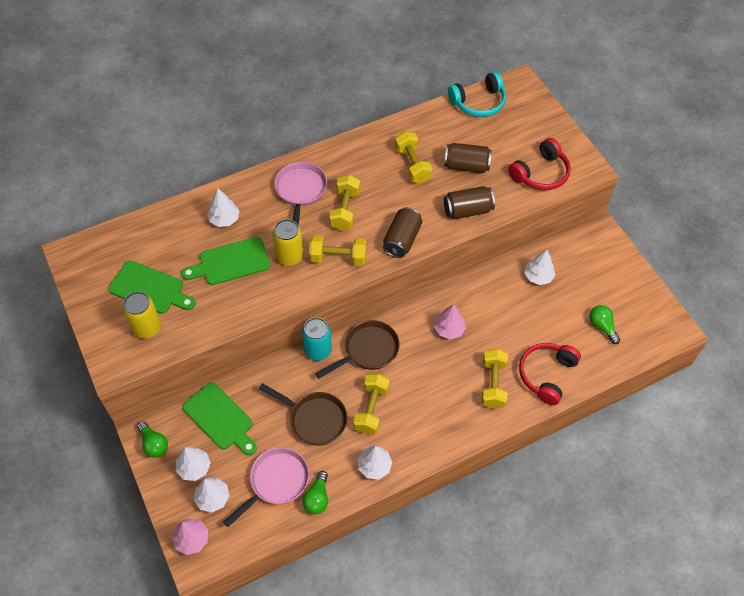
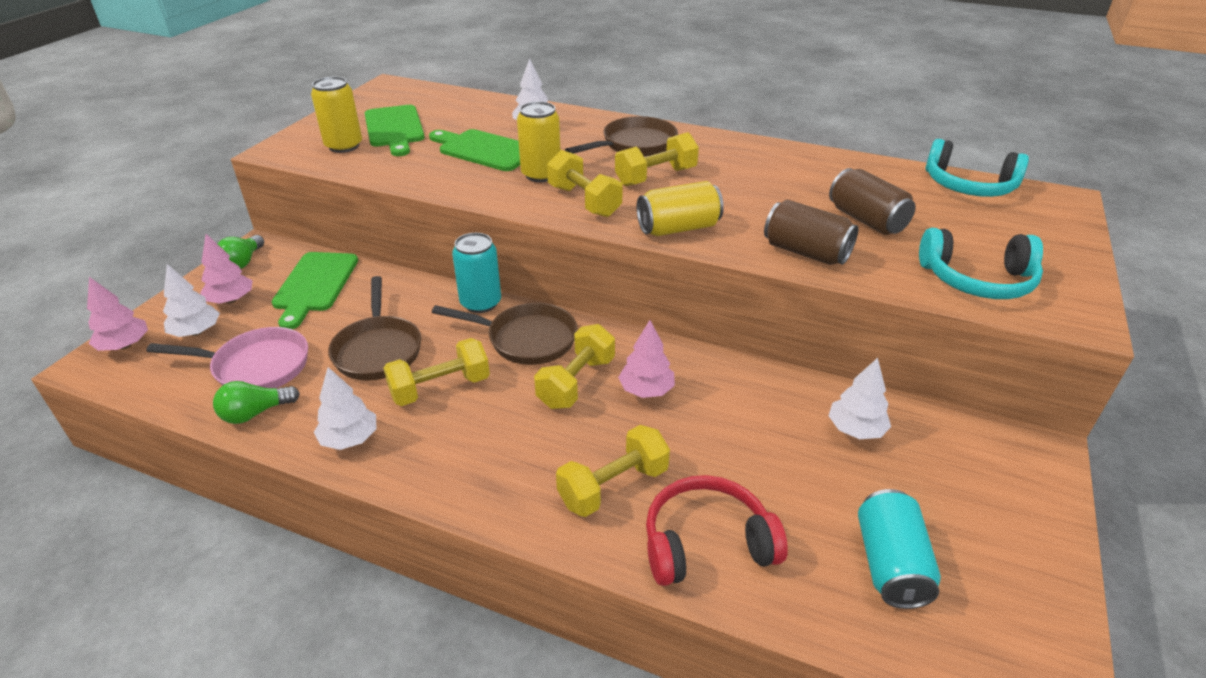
camera: 50 degrees right, 20 degrees down
white tree [176,446,211,481] -> pink tree [200,234,253,304]
pink pan [274,162,327,225] -> brown pan [565,116,678,156]
brown can [383,207,422,258] -> yellow can [637,181,724,236]
yellow dumbbell [395,131,433,184] -> yellow dumbbell moved to [534,324,615,409]
red headphones [508,138,571,190] -> turquoise headphones [919,228,1043,299]
green light bulb [590,305,620,344] -> turquoise can [858,489,941,609]

